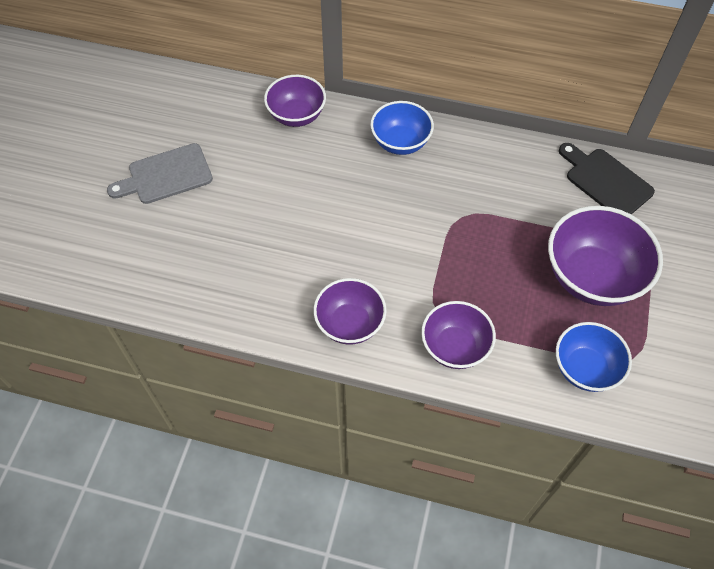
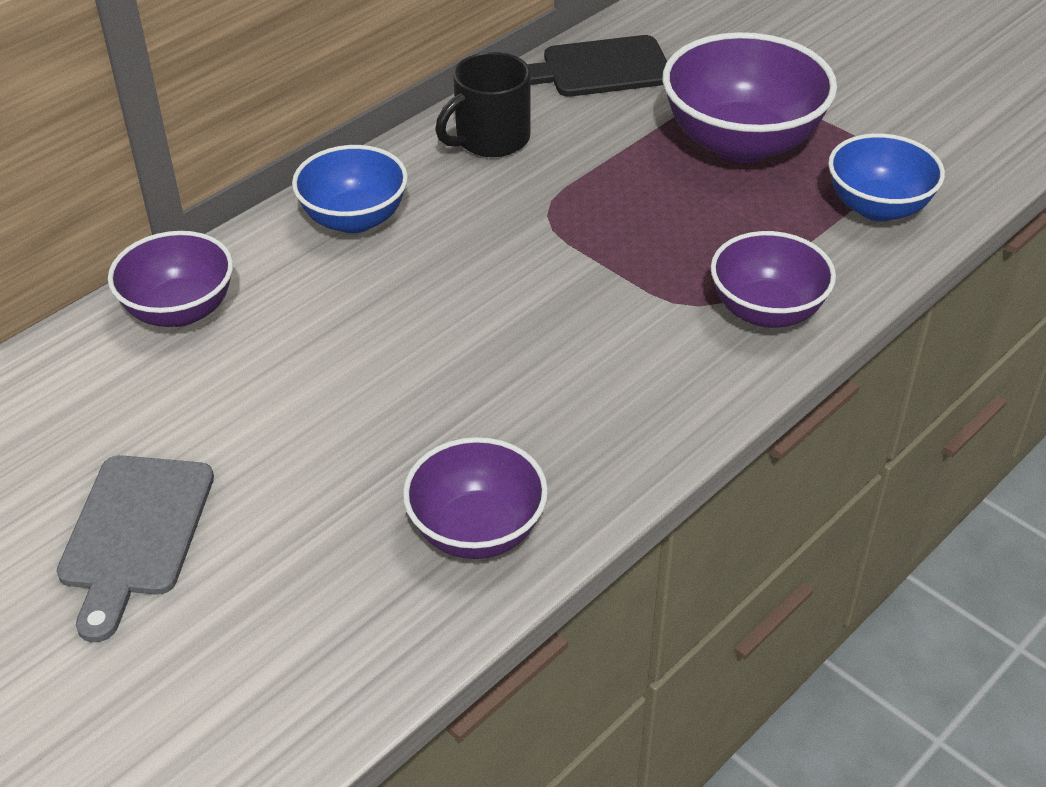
camera: 60 degrees left, 15 degrees down
purple bowl [313,278,387,345] -> purple bowl moved to [403,437,548,559]
none -> black mug [435,52,531,157]

